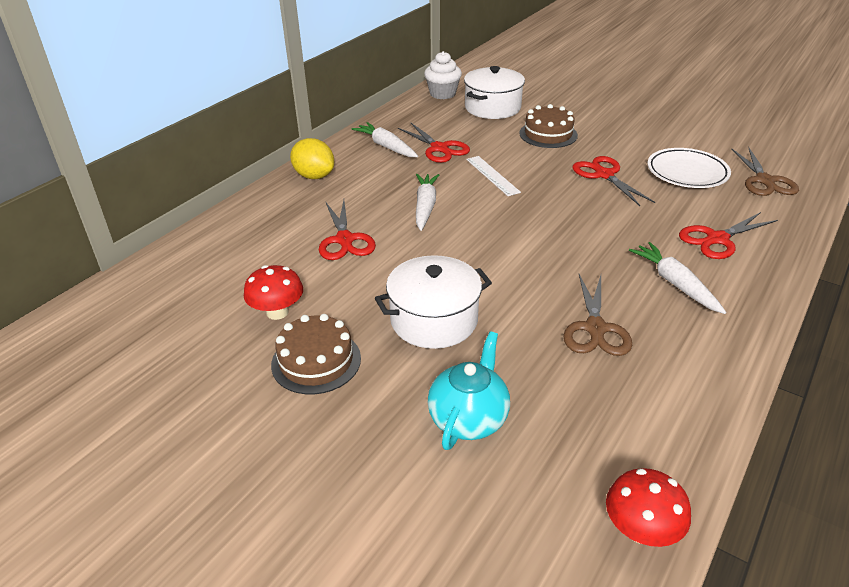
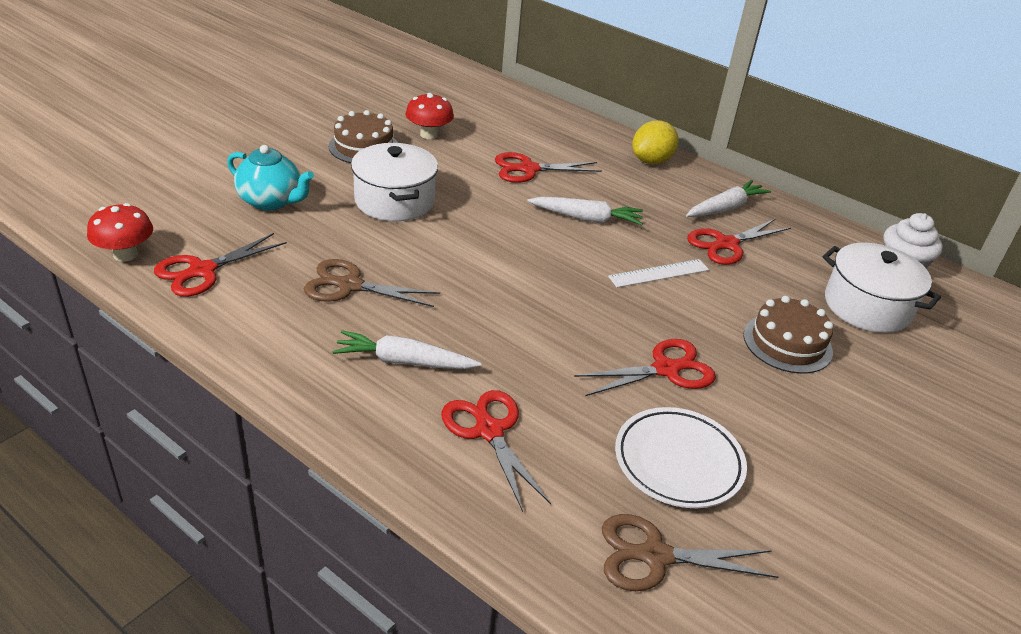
camera: 90 degrees right, 0 degrees up
white carrot [629,242,726,314] -> white carrot turned 150 degrees counterclockwise [332,330,482,369]
none -> red scissors [154,233,287,297]

